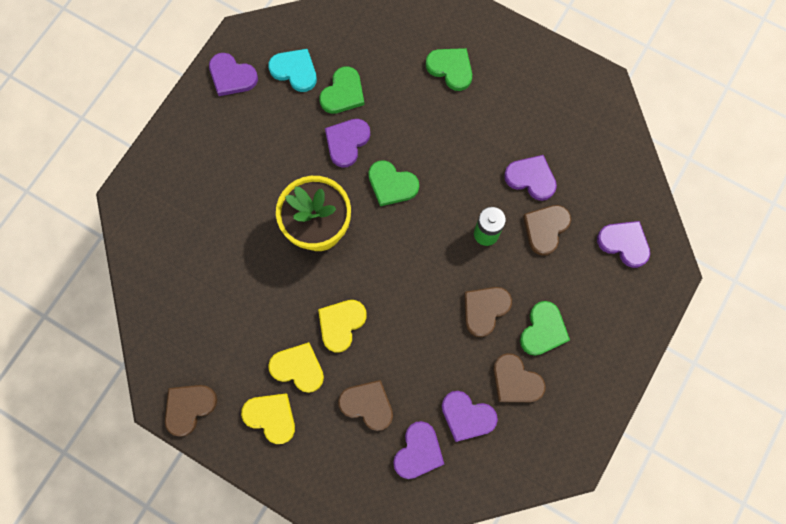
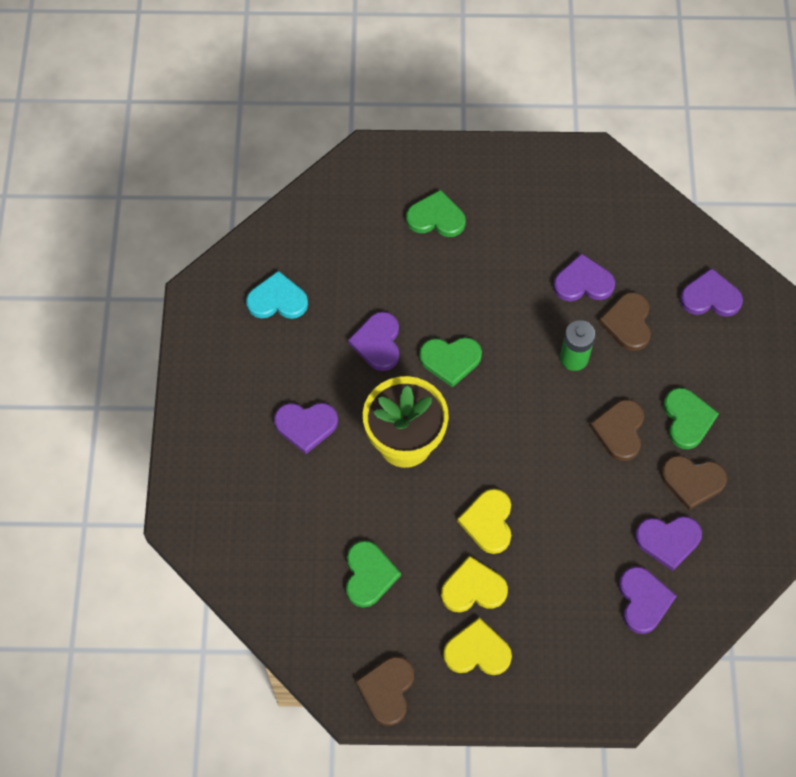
camera: 30 degrees left, 10 degrees down
purple heart [209,53,258,96] -> purple heart moved to [274,403,338,454]
green heart [319,66,364,114] -> green heart moved to [346,541,401,608]
brown heart [338,380,393,431] -> none

